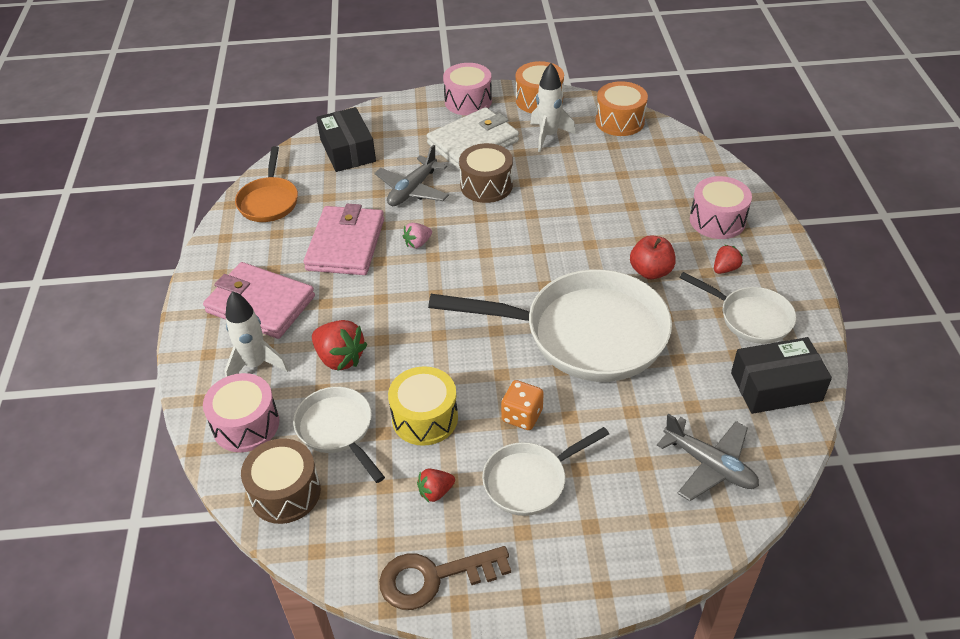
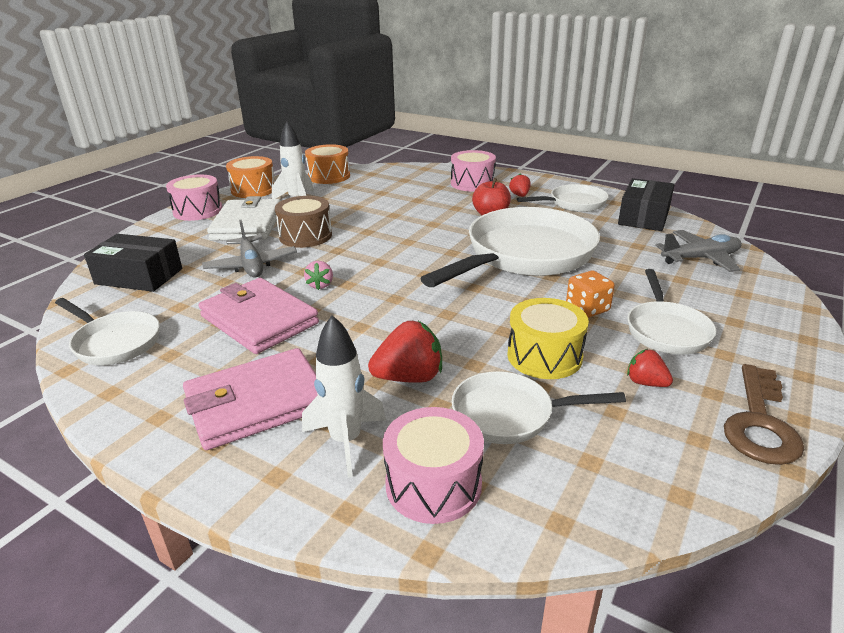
camera: 55 degrees left, 15 degrees down
orange pan [235,146,298,222] -> white pan [55,298,159,365]
brown drum [241,438,321,524] -> none
red strawberry [417,469,455,502] -> red strawberry turned 120 degrees clockwise [627,349,673,387]

